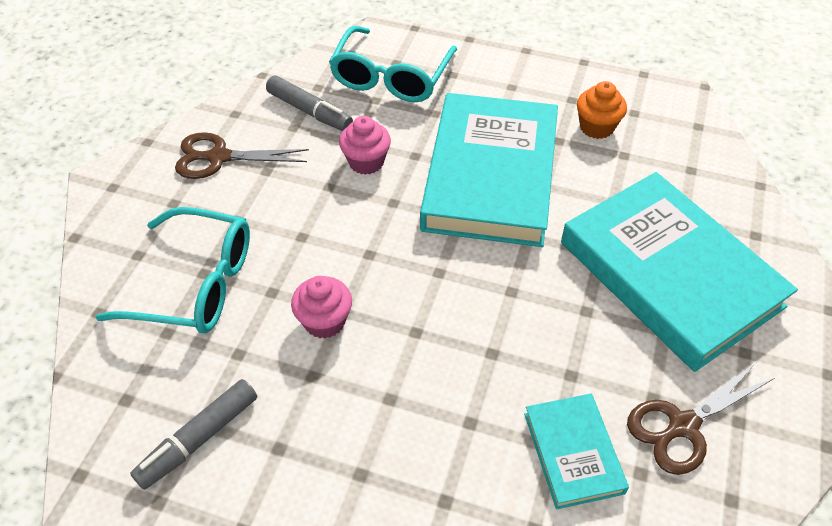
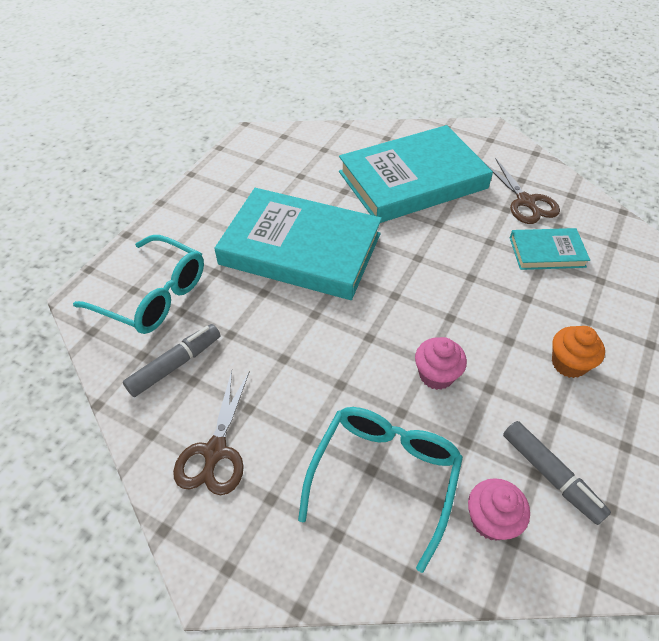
camera: 80 degrees left, 0 degrees up
pink cupcake [339,116,391,175] -> pink cupcake moved to [468,478,530,541]
orange cupcake [577,81,627,139] -> orange cupcake moved to [552,326,605,378]

